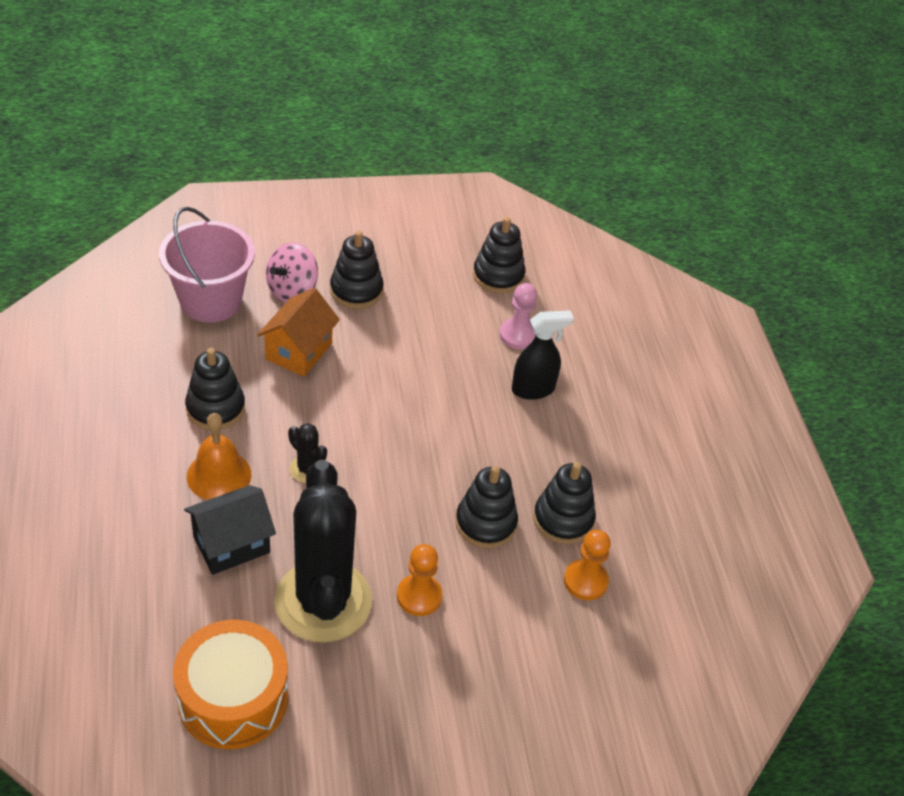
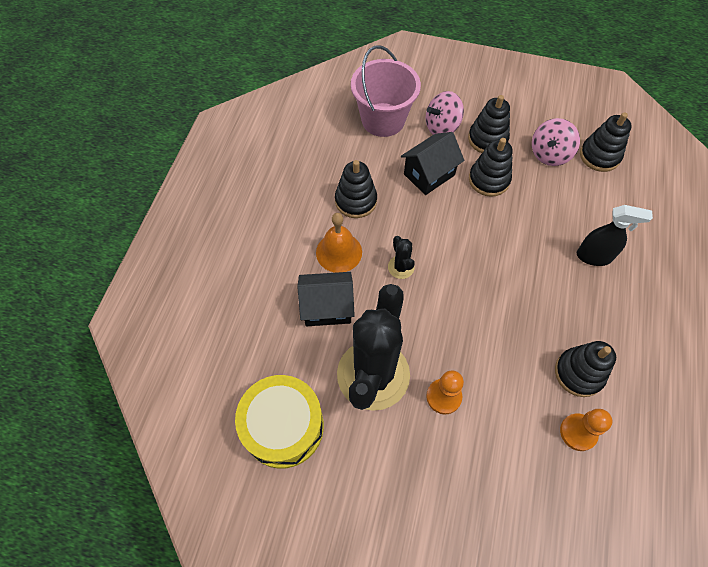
camera: 30 degrees right, 15 degrees up
orange drum [173,620,288,749] -> yellow drum [235,375,324,469]
orange house [257,288,340,377] -> black house [401,132,464,195]
black stacking toy [456,466,518,548] -> black stacking toy moved to [469,138,513,197]
pink pawn [499,283,537,349] -> none
none -> pink spinning top [532,118,580,166]

